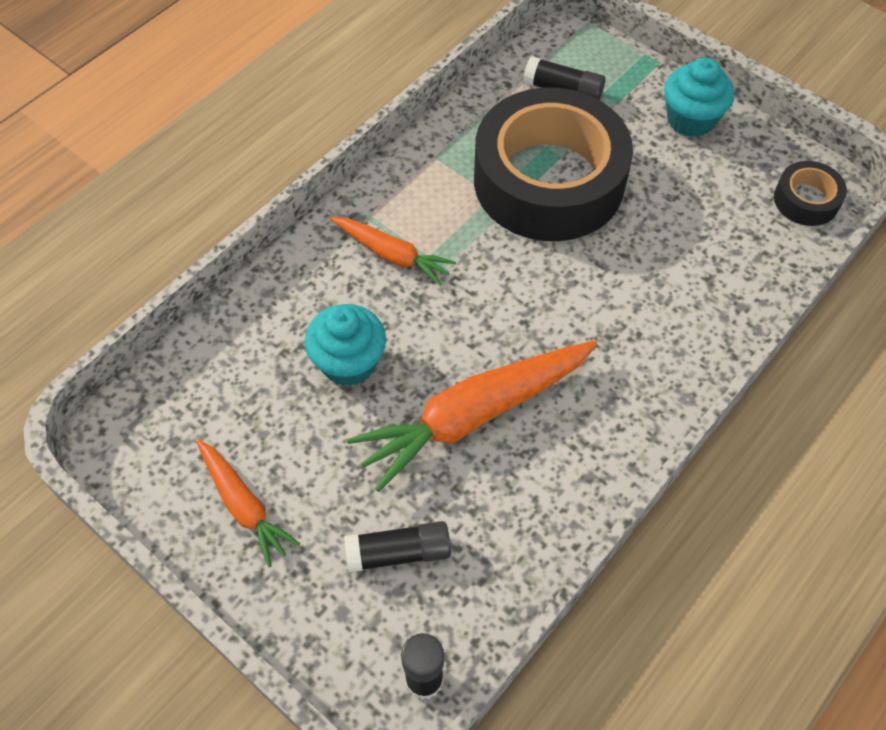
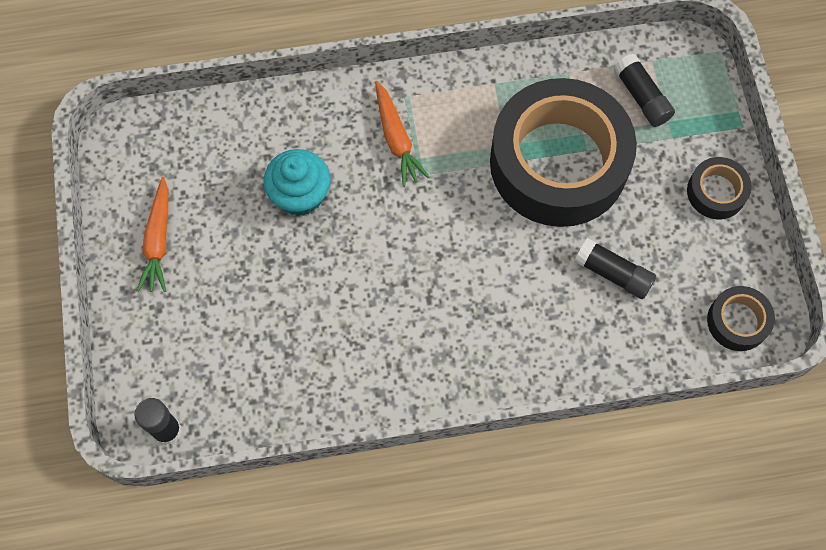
camera: 40 degrees right, 10 degrees up
black glue stick [344,521,451,572] -> black glue stick moved to [574,238,656,299]
orange carrot [347,340,598,492] -> none
turquoise cupcake [664,58,734,137] -> black tape [687,157,752,219]

